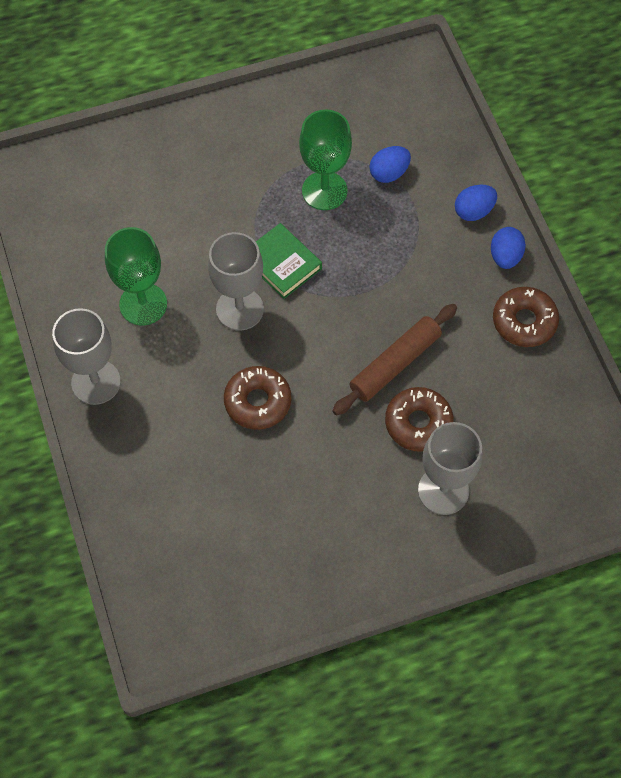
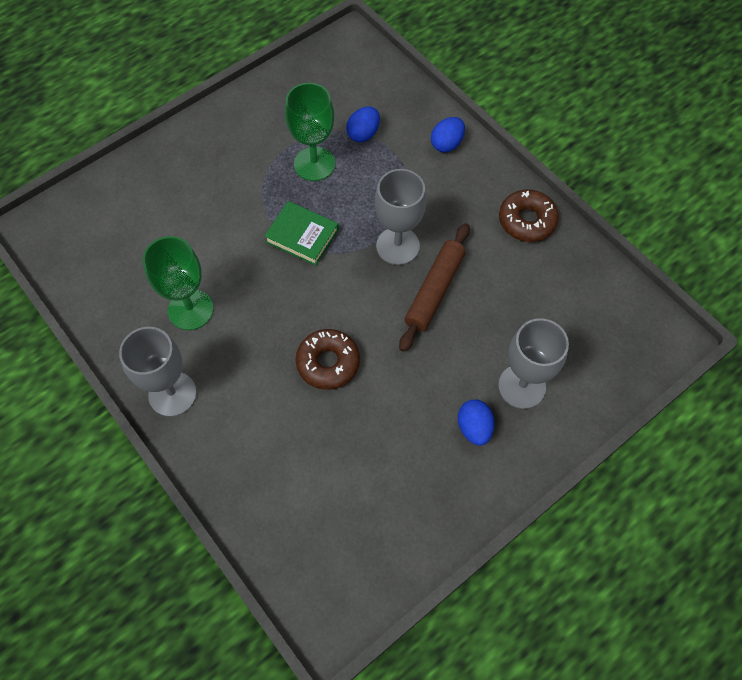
camera: 20 degrees left, 0 degrees up
grey goblet [208,232,264,330] -> grey goblet moved to [375,169,427,265]
brown donut [385,387,454,452] -> none
blue egg [491,227,526,269] -> blue egg moved to [458,399,494,446]

